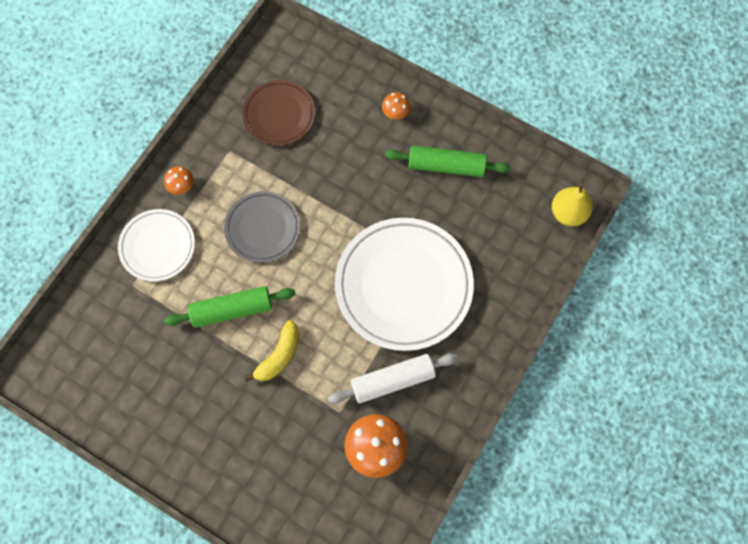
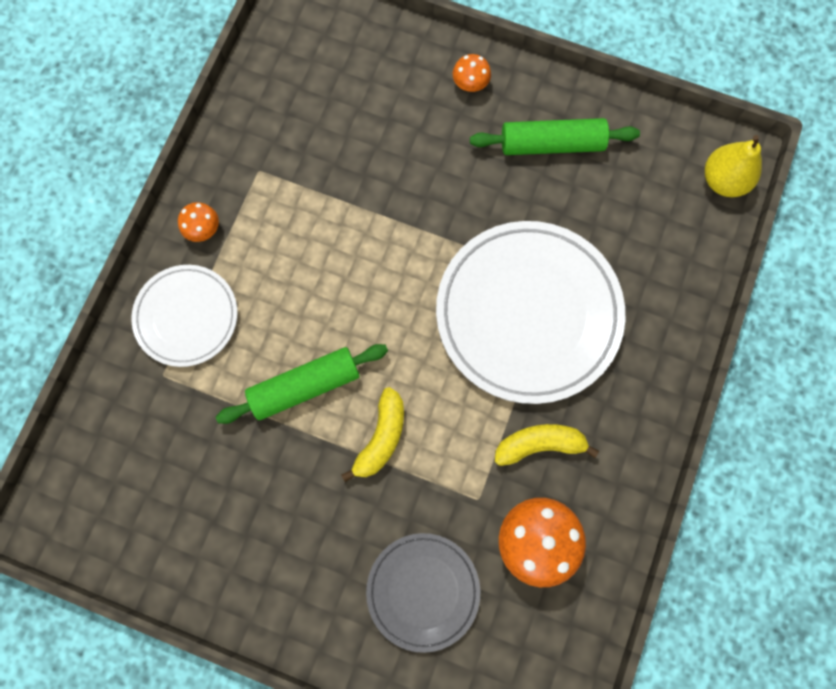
camera: 10 degrees left, 5 degrees up
grey plate [224,191,300,263] -> grey plate moved to [366,533,480,653]
brown plate [242,80,315,146] -> none
white rolling pin [328,354,458,404] -> yellow banana [495,424,599,466]

